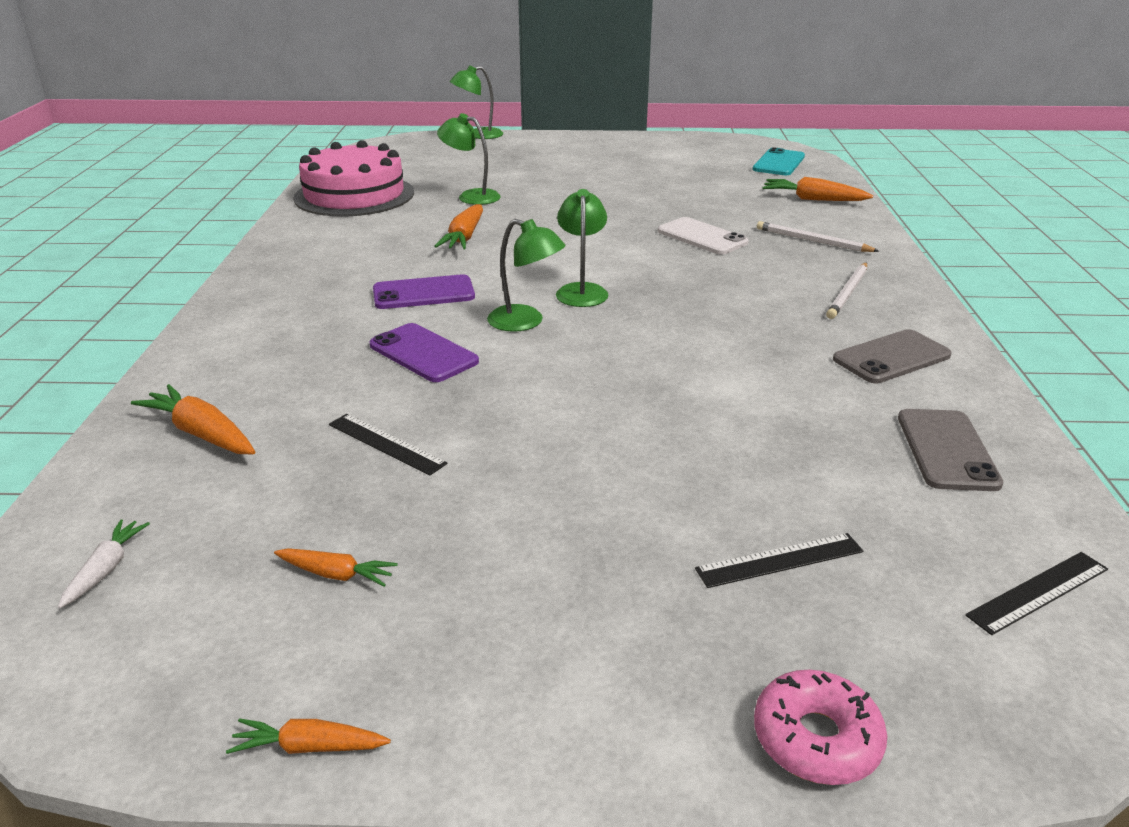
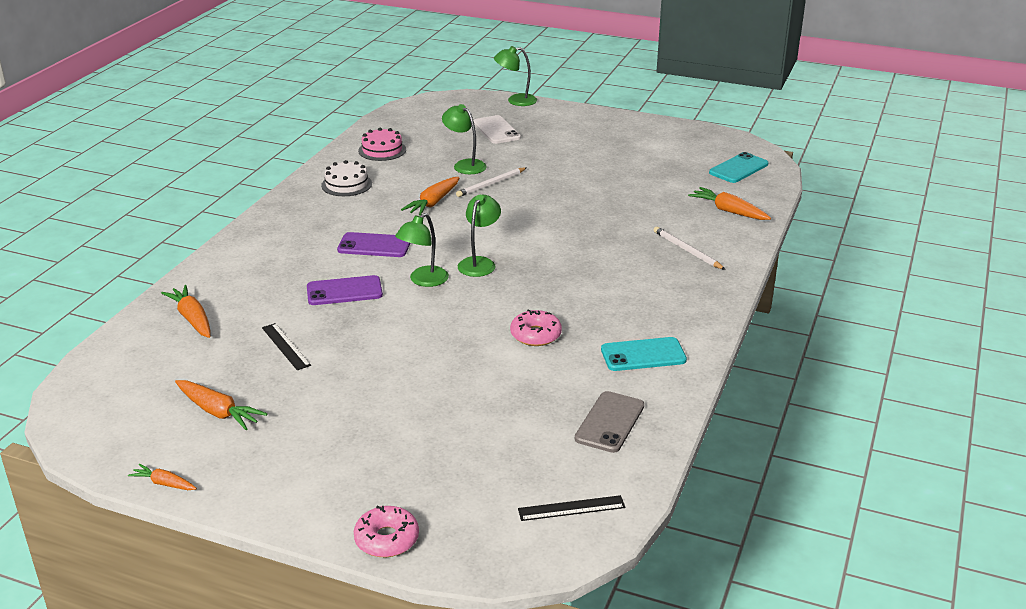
camera: 20 degrees right, 0 degrees up
white carrot [58,519,150,609] -> none
orange carrot [274,548,398,587] -> orange carrot [175,380,267,430], size x1.67
pink cake [293,140,414,216] -> pink cake [358,128,406,161], size x0.52
purple phone [369,323,479,382] -> purple phone turned 75 degrees counterclockwise [307,275,383,305]
green lamp [487,219,565,332] -> green lamp turned 75 degrees clockwise [395,213,449,287]
white phone [658,217,749,255] -> white phone moved to [473,115,521,144]
black ruler [695,533,863,588] -> none
white pencil [826,263,867,319] -> white pencil moved to [456,167,526,197]
grey phone [833,329,952,383] -> turquoise phone [601,337,687,371]
none -> white cake [321,160,372,196]
none -> pink donut [510,309,562,346]

